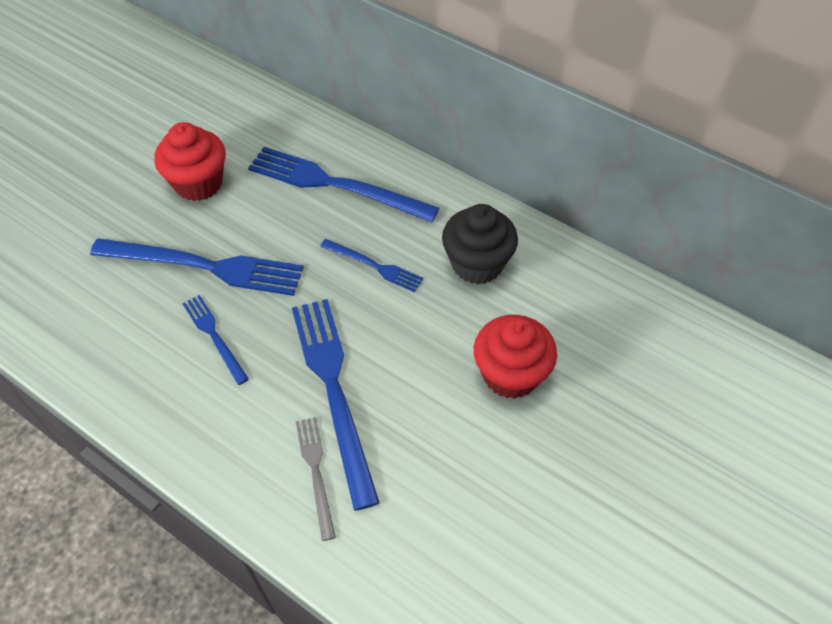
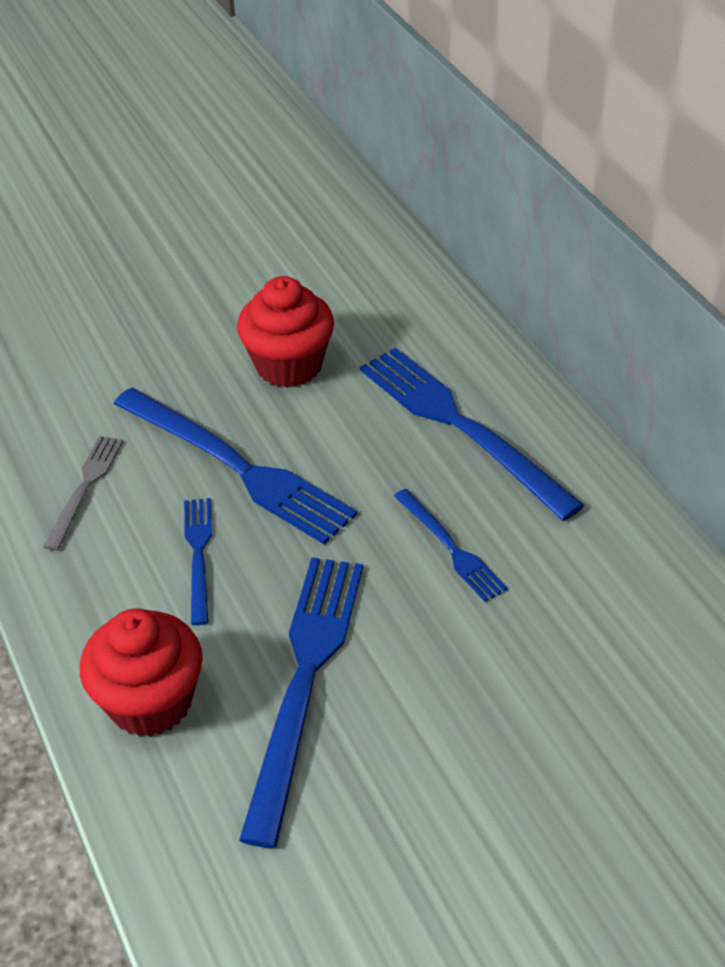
camera: 30 degrees right, 10 degrees down
grey fork [296,417,336,541] -> grey fork moved to [44,436,123,551]
black cupcake [442,204,518,284] -> none
red cupcake [474,315,557,399] -> red cupcake moved to [80,608,203,737]

